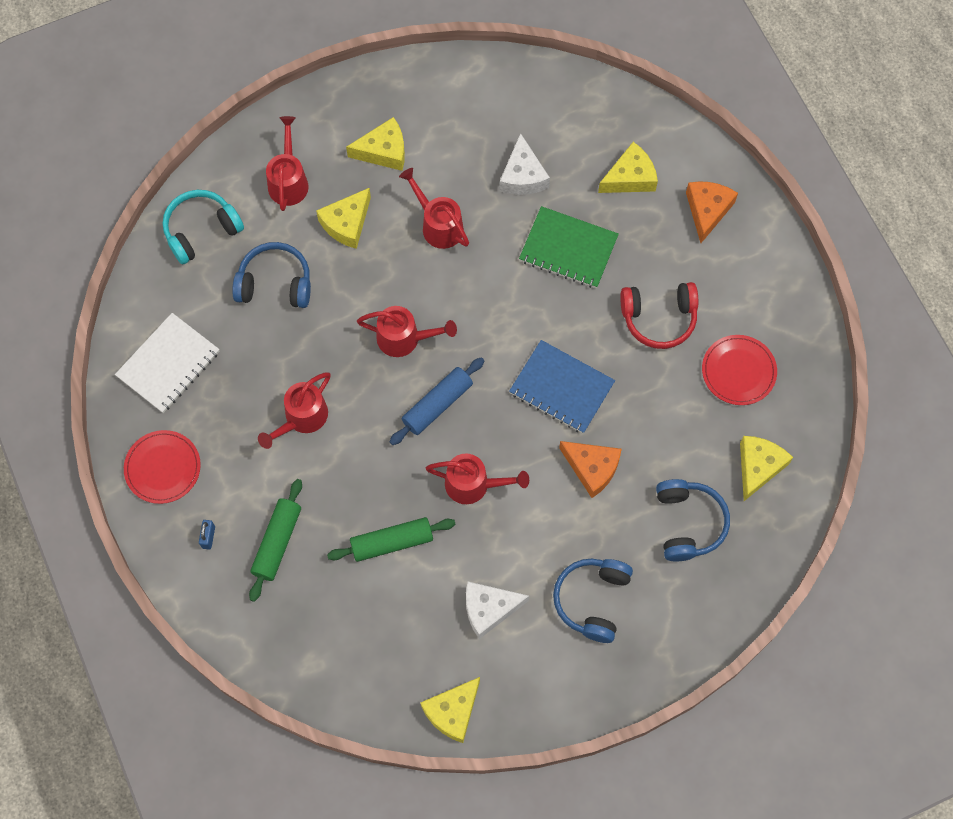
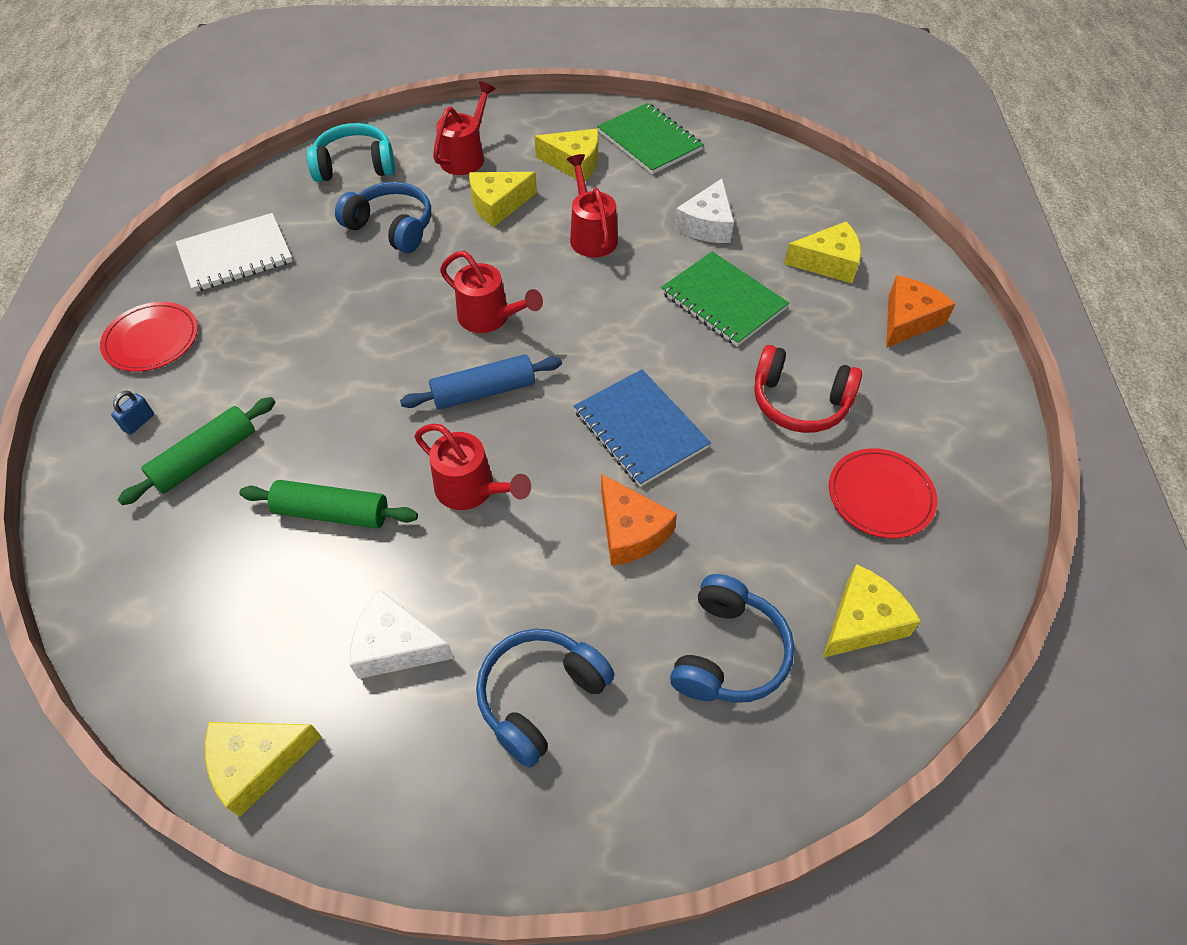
camera: 25 degrees right, 15 degrees down
red watering can [258,373,331,449] -> none
none -> green notebook [597,103,704,174]

